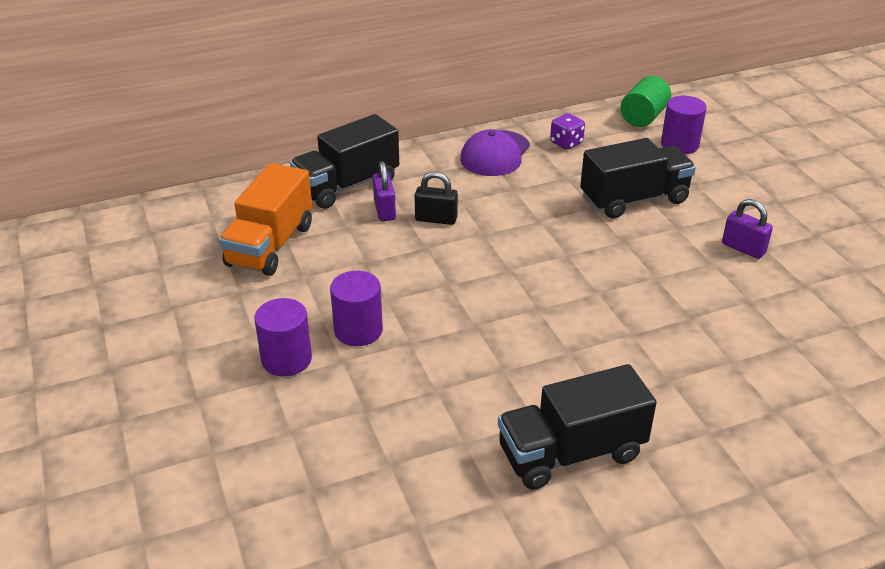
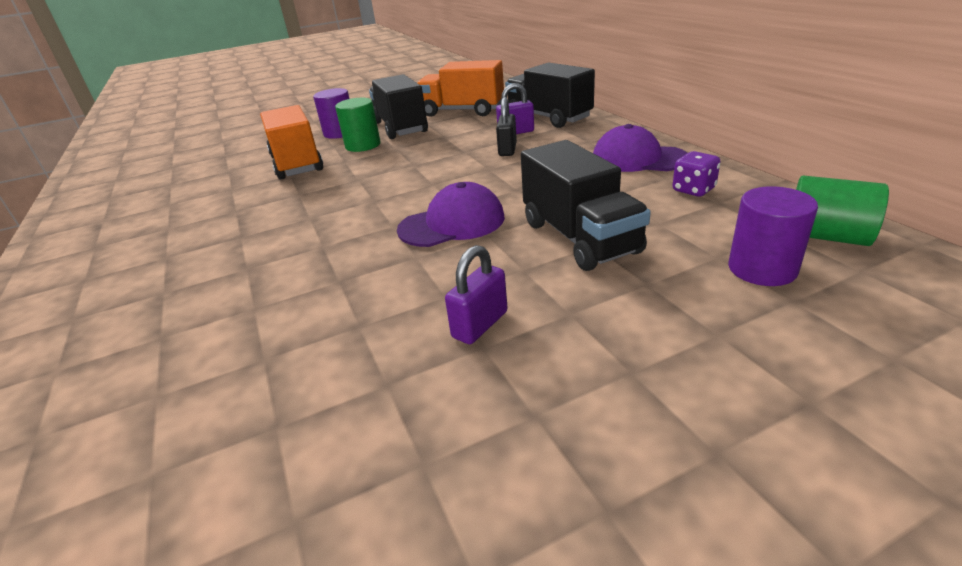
camera: 90 degrees right, 5 degrees down
purple cylinder [330,271,383,346] -> green cylinder [335,98,381,152]
black truck [498,364,657,490] -> black truck moved to [369,74,428,139]
none -> orange truck [260,105,323,179]
none -> purple cap [397,182,505,247]

